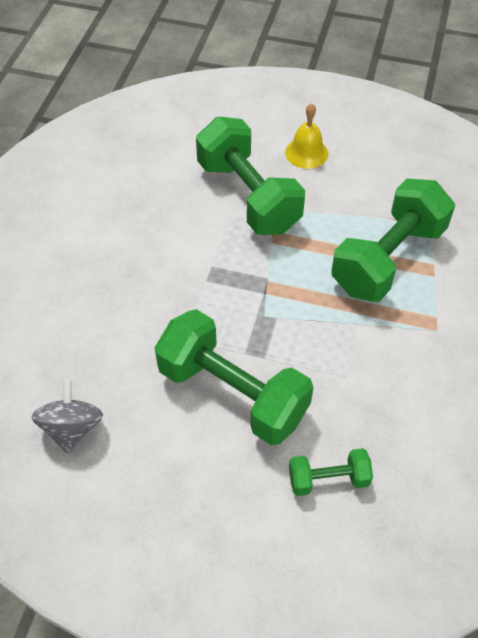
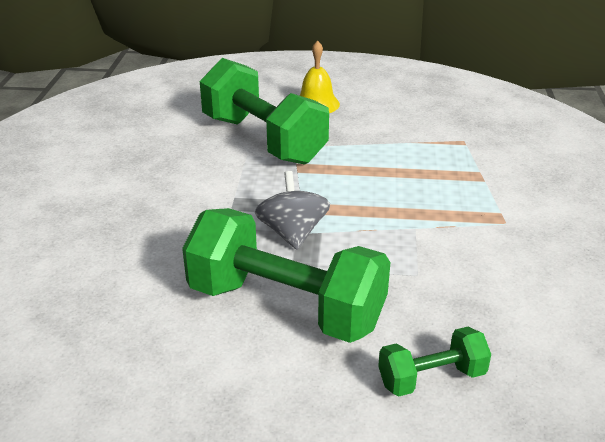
camera: 10 degrees left, 20 degrees down
grey spinning top [31,380,103,453] -> grey spinning top moved to [255,171,330,250]
green dumbbell [331,179,455,302] -> none

